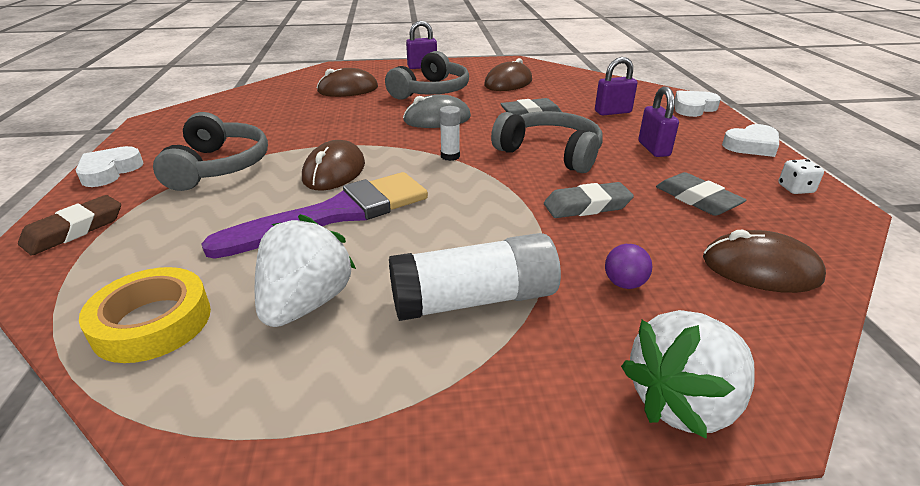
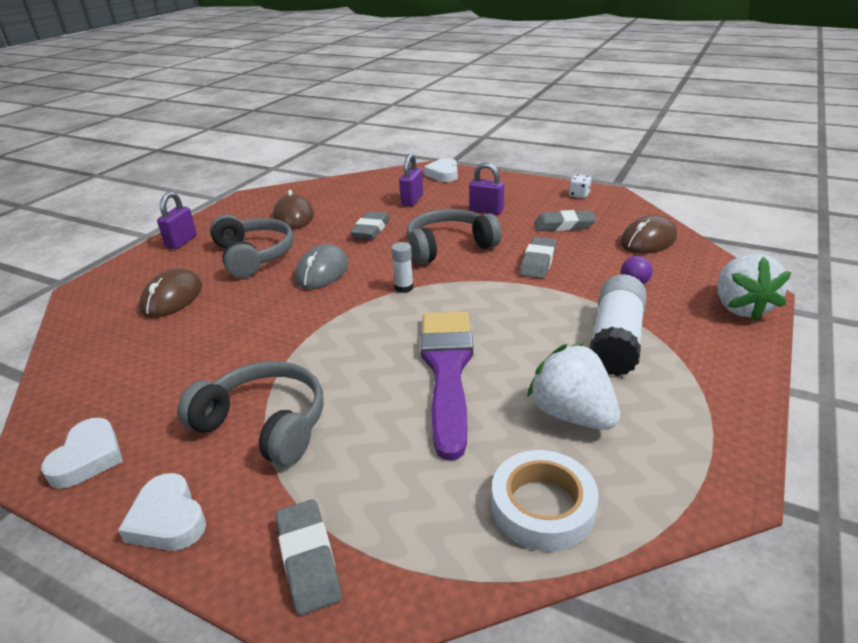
camera: 55 degrees left, 0 degrees up
brown eraser [18,195,121,255] -> grey eraser [275,499,342,616]
yellow tape [79,267,211,363] -> white tape [491,450,599,552]
brown mouse [302,140,365,191] -> none
white heart [722,124,779,157] -> white heart moved to [41,418,123,488]

